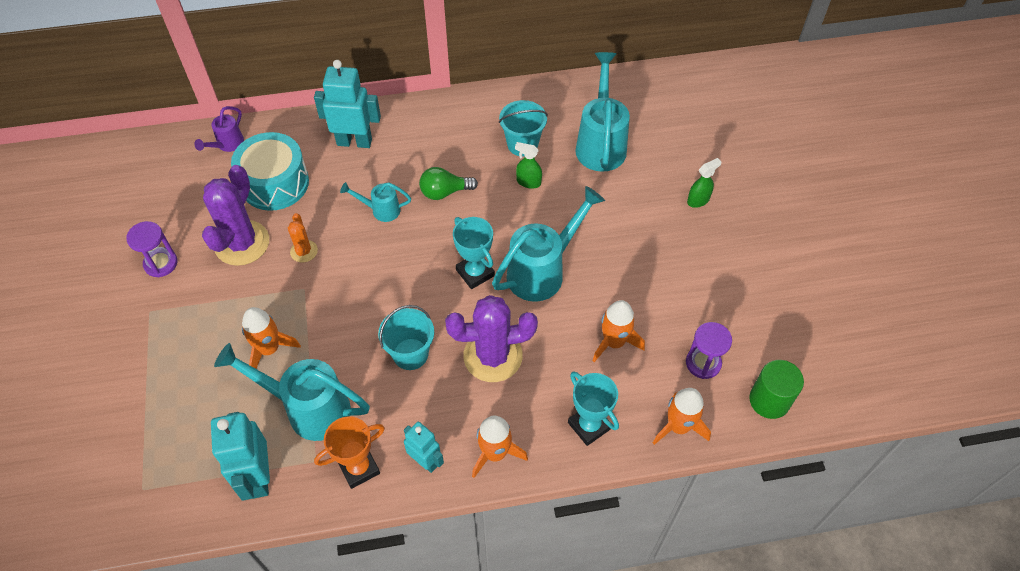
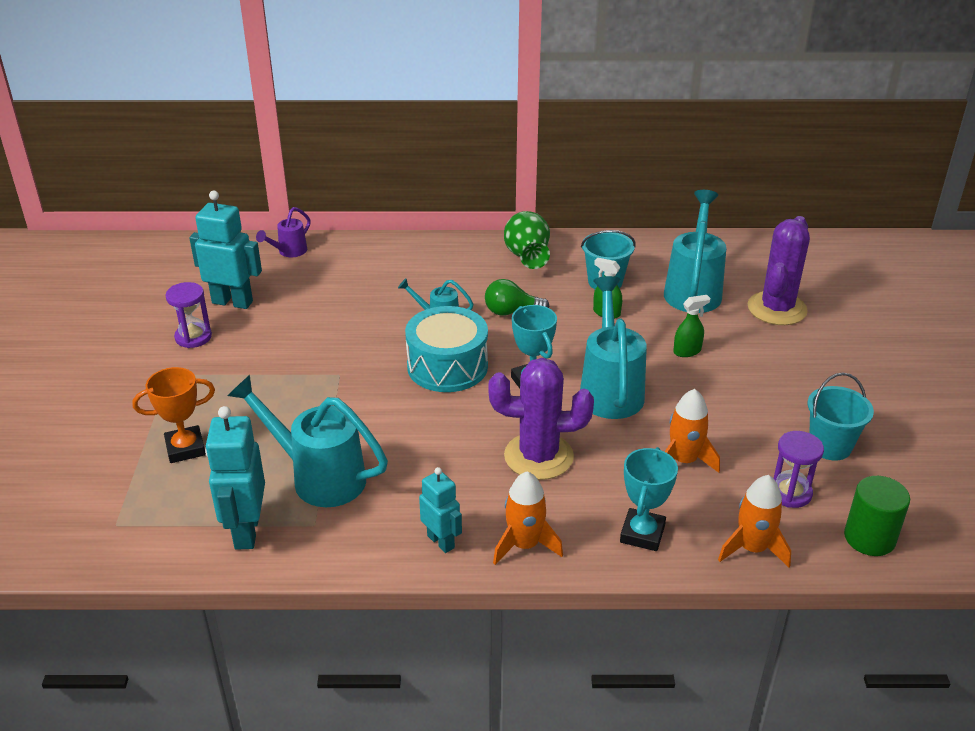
camera: 10 degrees right, 20 degrees down
purple cactus [202,165,269,266] -> purple cactus moved to [747,216,810,325]
turquoise drum [231,132,309,211] -> turquoise drum moved to [405,306,488,392]
orange rocket [242,307,301,369] -> none
orange cactus [288,213,318,262] -> none
turquoise robot [314,60,381,148] -> turquoise robot moved to [189,191,262,309]
orange trophy [314,416,385,489] -> orange trophy moved to [132,367,215,463]
turquoise bucket [378,305,434,370] -> turquoise bucket moved to [808,373,874,461]
turquoise watering can [492,186,605,302] -> turquoise watering can turned 60 degrees counterclockwise [580,276,647,419]
turquoise trophy [568,372,619,446] -> turquoise trophy turned 45 degrees clockwise [620,447,678,551]
green spray bottle [687,158,721,208] -> green spray bottle moved to [673,295,710,357]
none -> green vase [504,211,550,269]

